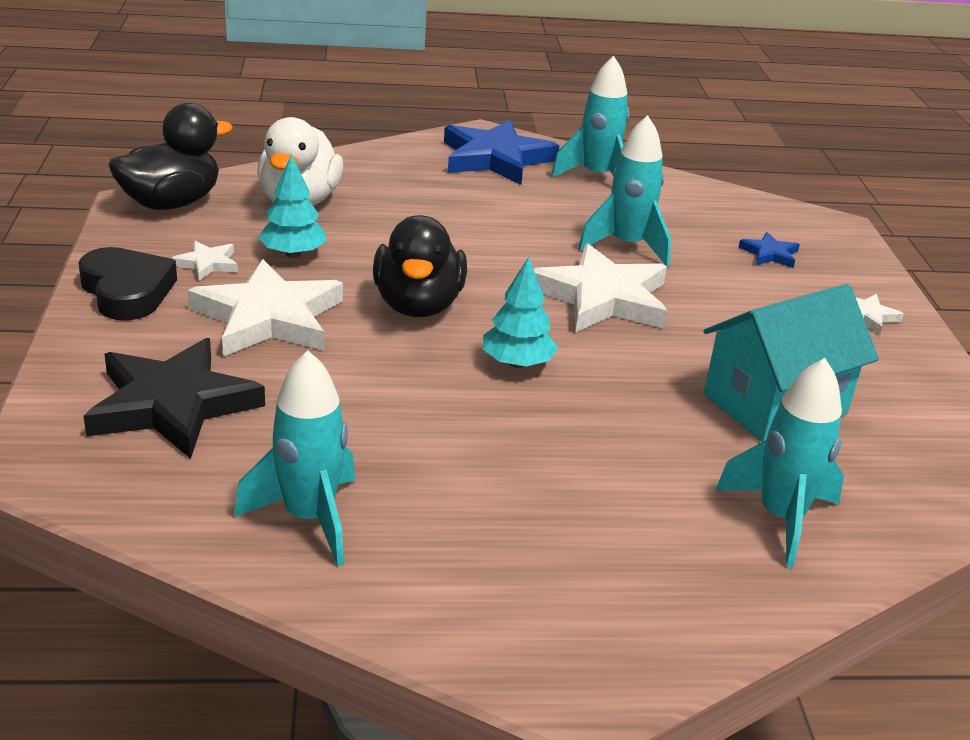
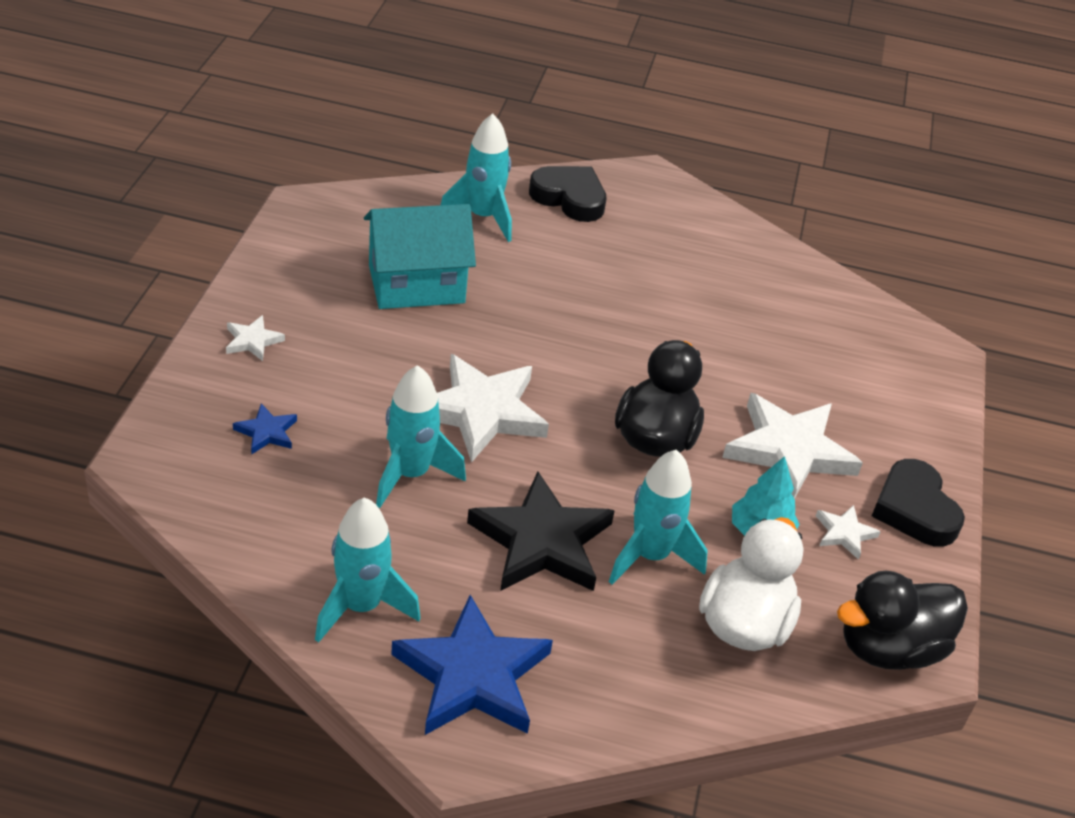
camera: 165 degrees left, 10 degrees up
black star [84,338,265,459] -> black star moved to [467,472,615,591]
turquoise rocket [234,350,355,566] -> turquoise rocket moved to [609,450,708,585]
turquoise tree [483,257,558,368] -> none
none -> black heart [529,166,607,222]

